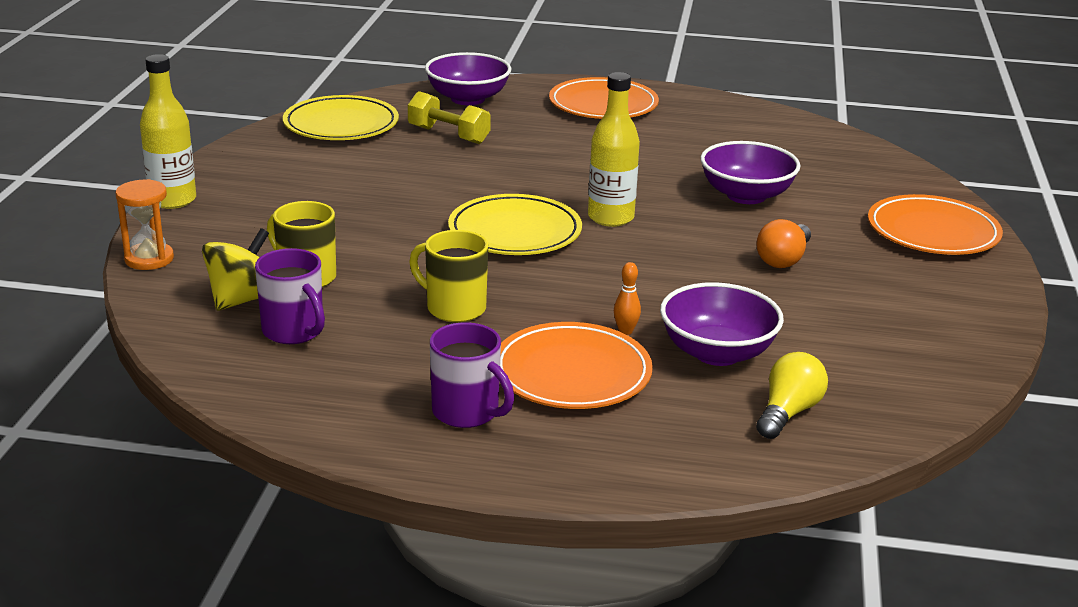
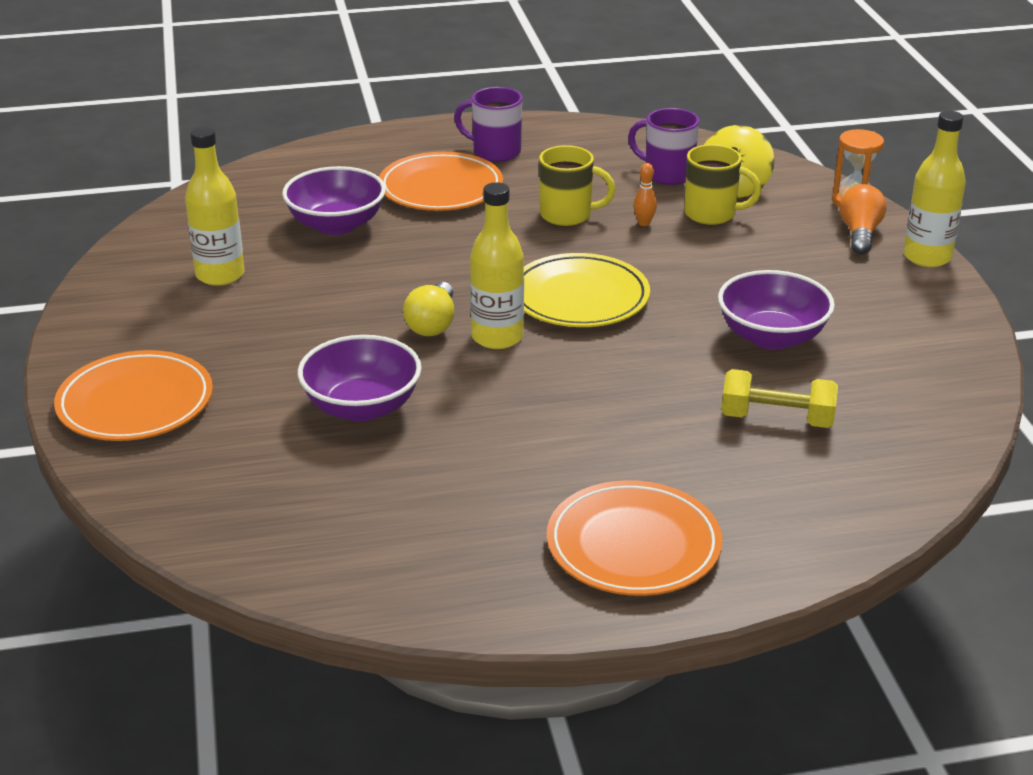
camera: 160 degrees right, 5 degrees up
yellow plate [283,95,399,140] -> none
purple bowl [425,52,511,105] -> purple bowl moved to [718,270,835,350]
orange bowling pin [614,262,641,335] -> orange bowling pin moved to [634,163,657,226]
orange light bulb [756,219,811,268] -> orange light bulb moved to [839,184,886,254]
yellow light bulb [756,352,828,439] -> yellow light bulb moved to [403,282,454,336]
none -> yellow bottle [185,127,245,286]

